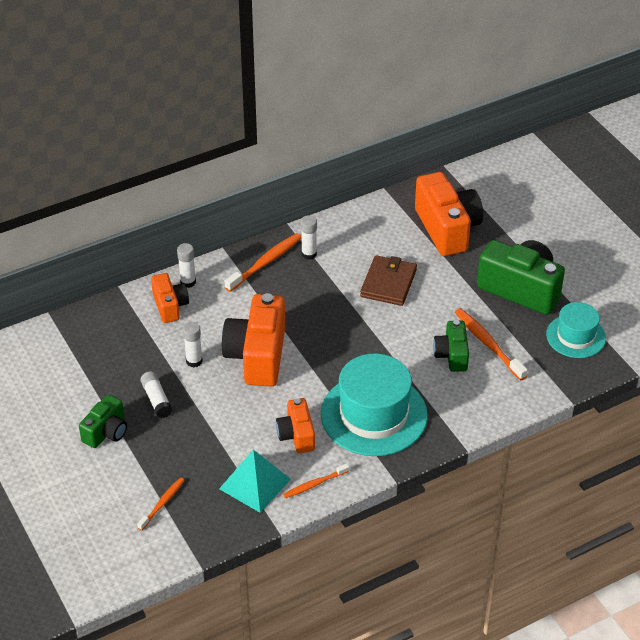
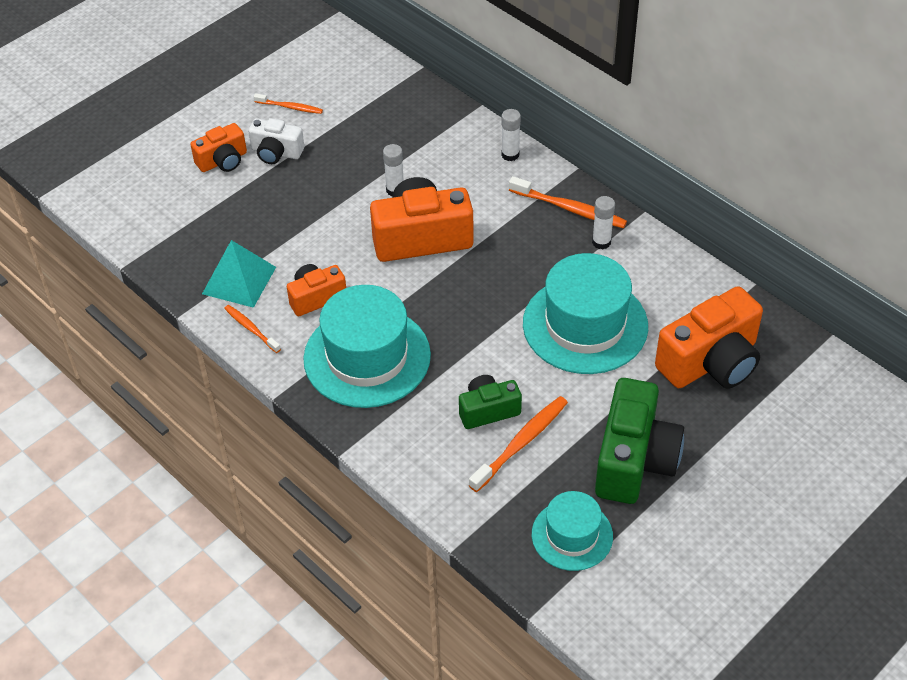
camera: 75 degrees right, 5 degrees up
green camera [79,395,127,448] -> white camera [248,118,304,164]
orange toothbrush [137,478,185,531] -> orange toothbrush moved to [254,93,323,114]
white glue stick [140,371,173,418] -> none
orange camera [151,273,189,323] -> orange camera moved to [190,123,247,172]
brown wallet [360,255,417,306] -> turquoise hat [523,253,648,374]

